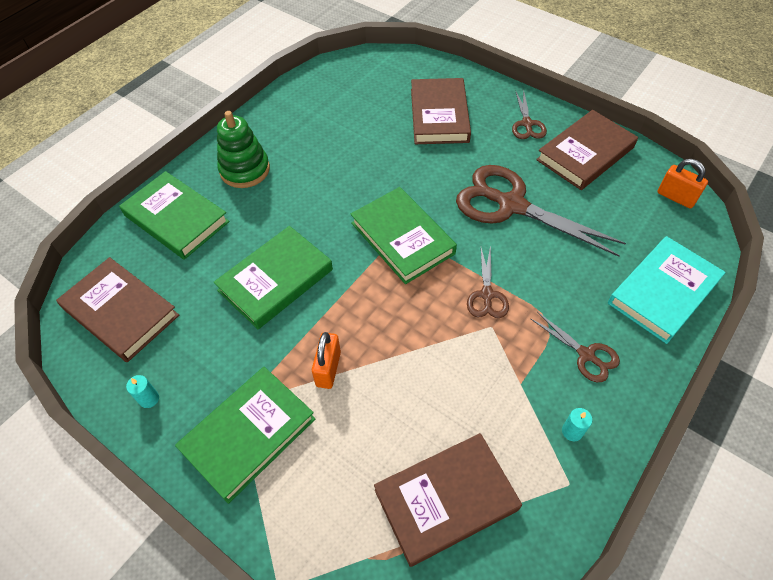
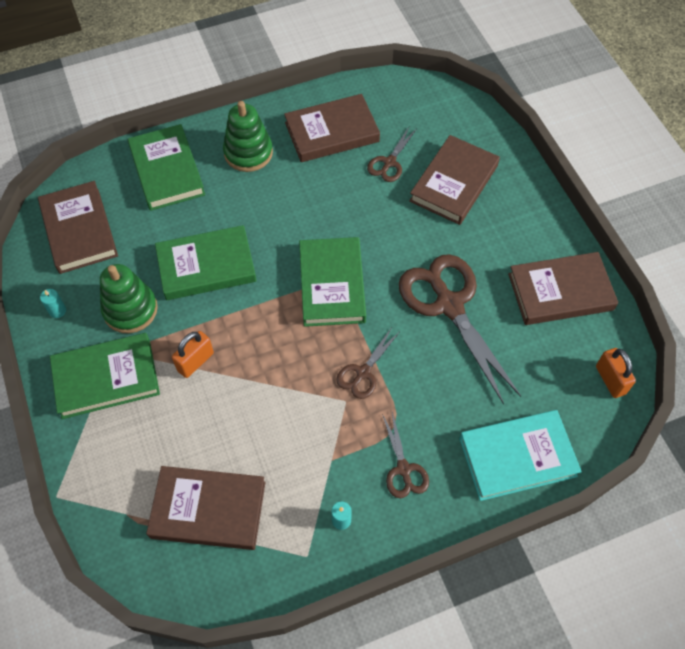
camera: 30 degrees right, 5 degrees up
brown scissors [512,89,547,139] -> brown scissors moved to [367,127,416,182]
none -> green stacking toy [100,264,158,333]
none -> brown book [284,94,380,162]

